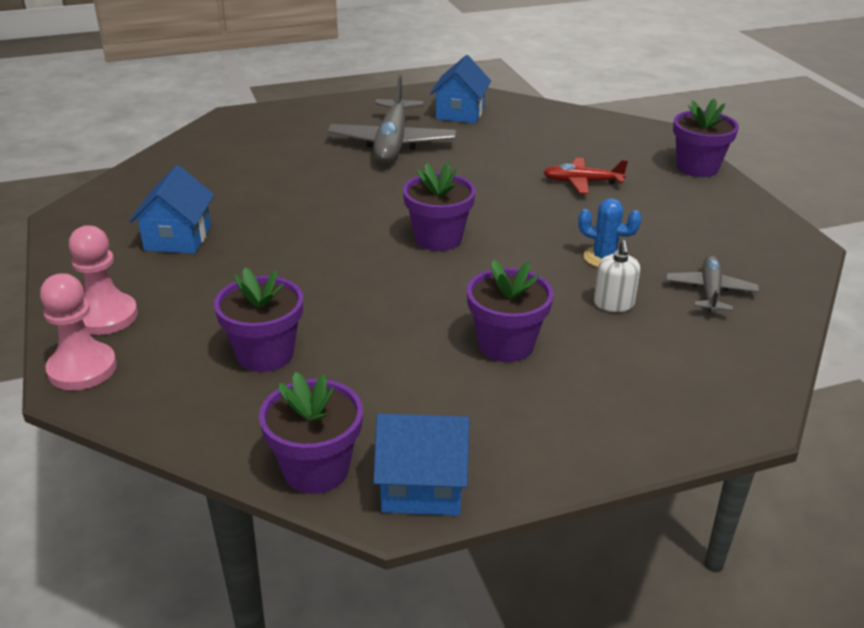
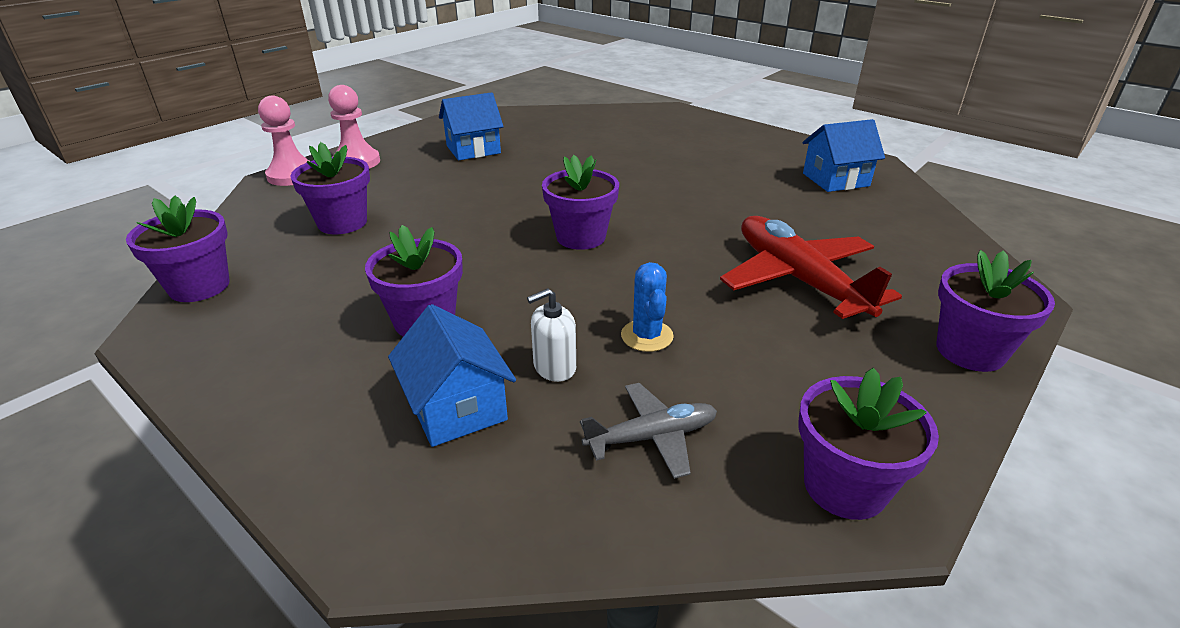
camera: 60 degrees right, 0 degrees up
grey plane [327,75,456,163] -> none
blue house [373,413,470,516] -> blue house moved to [388,304,516,447]
red plane [543,158,628,194] -> red plane [720,216,902,319], size x1.83
none -> purple flower pot [798,368,939,520]

